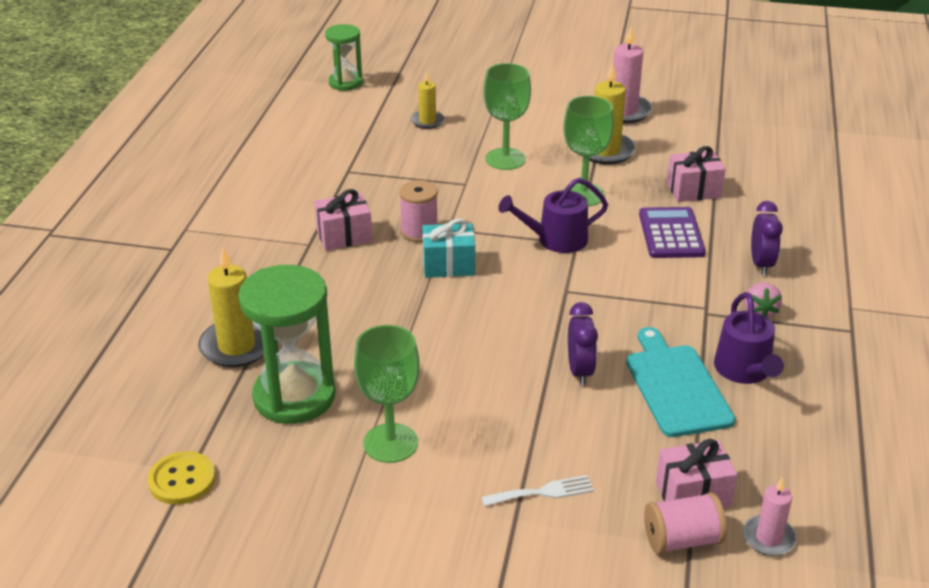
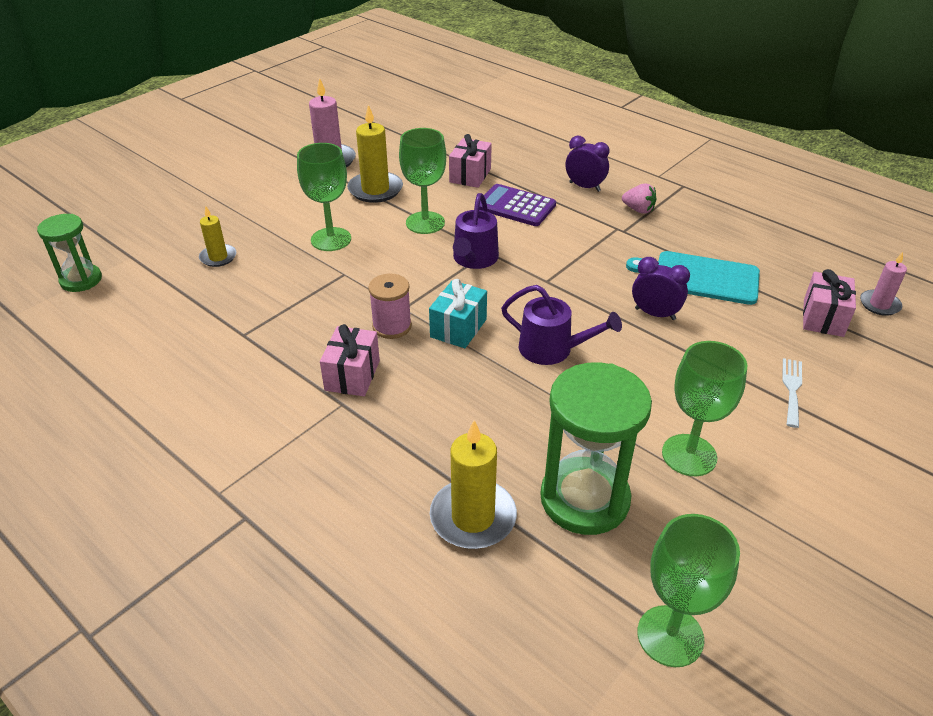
camera: 60 degrees left, 5 degrees up
yellow button [148,451,216,505] -> green goblet [637,514,740,667]
pink spool [644,492,727,554] -> none
purple watering can [714,292,784,384] -> purple watering can moved to [501,285,622,365]

